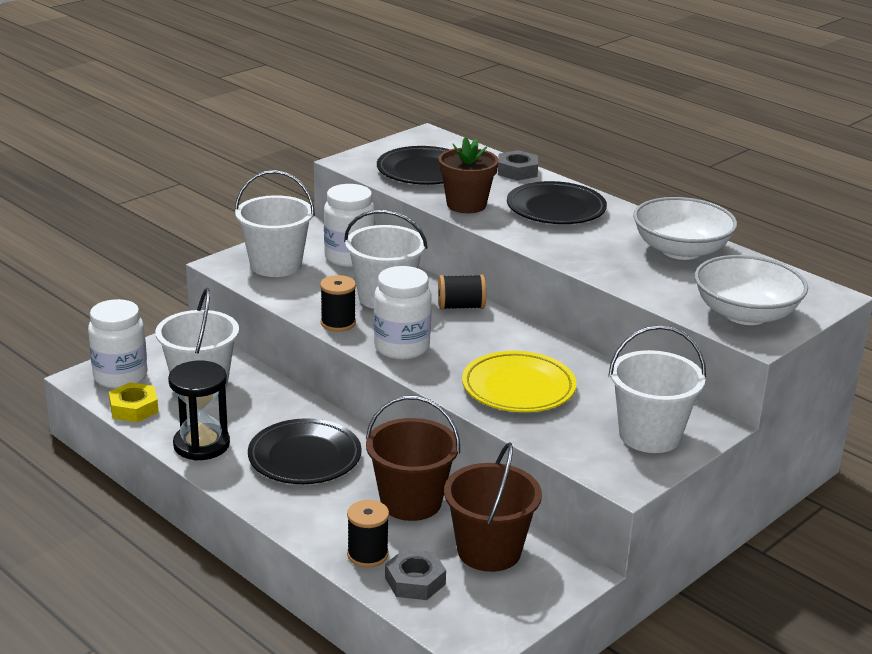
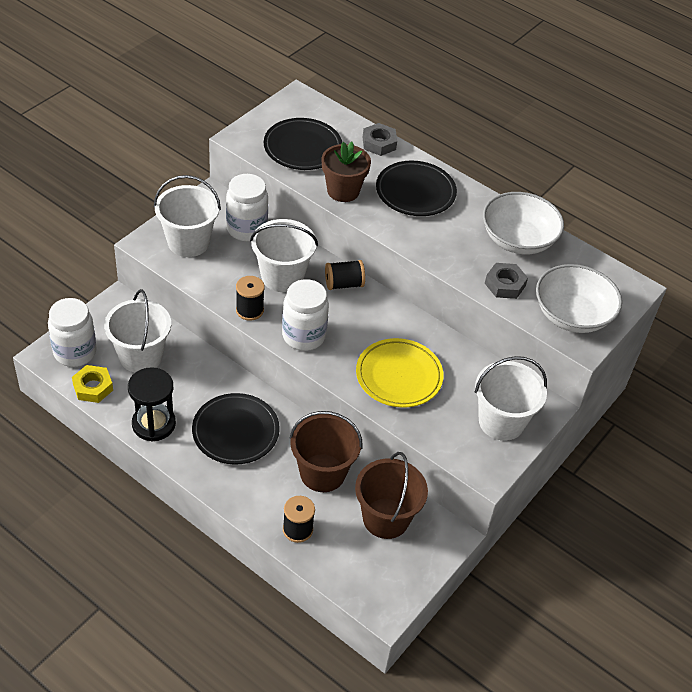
camera: 10 degrees left, 20 degrees up
grey nut [385,549,446,600] -> grey nut moved to [485,263,528,299]

